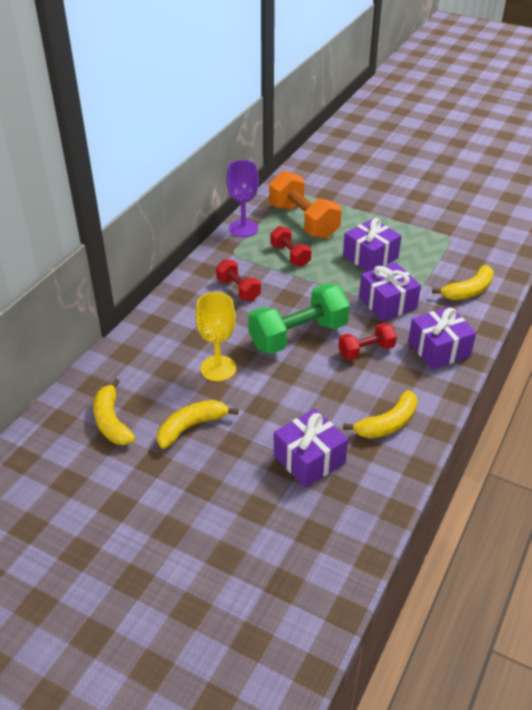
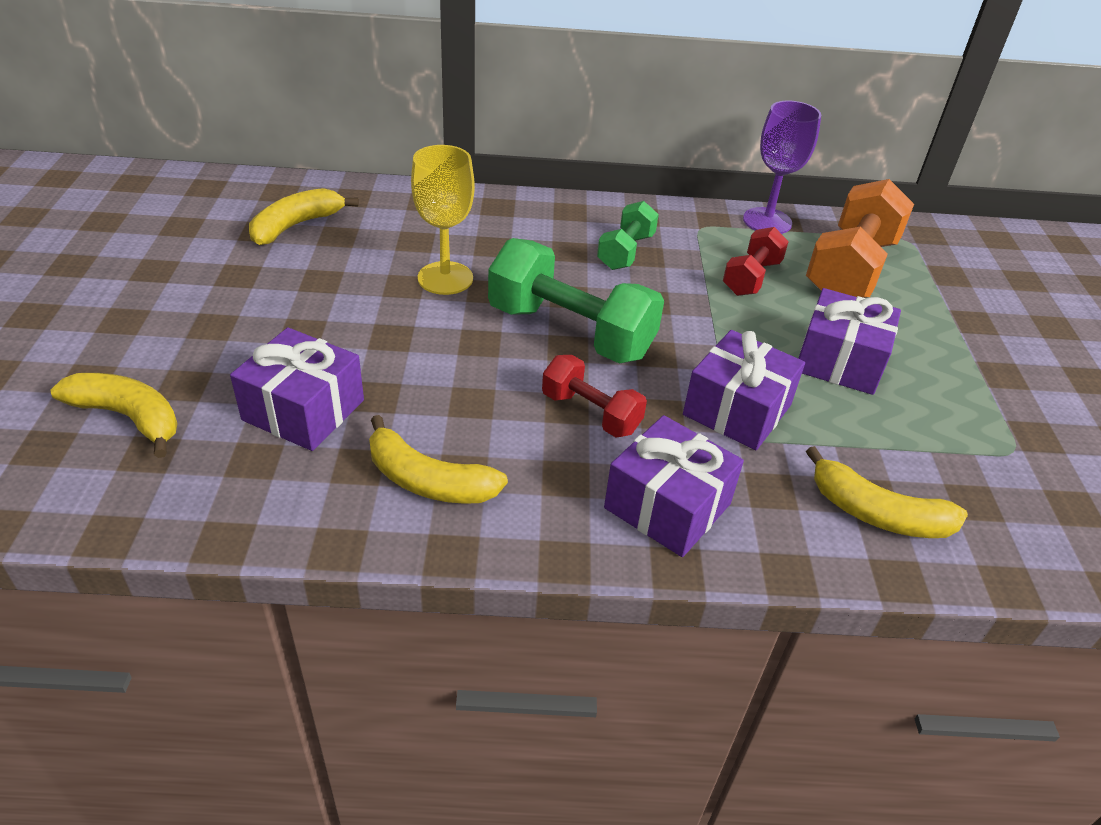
camera: 60 degrees right, 0 degrees up
yellow banana [157,400,239,449] -> yellow banana moved to [51,373,178,458]
red dumbbell [216,259,261,301] -> green dumbbell [597,201,659,270]

